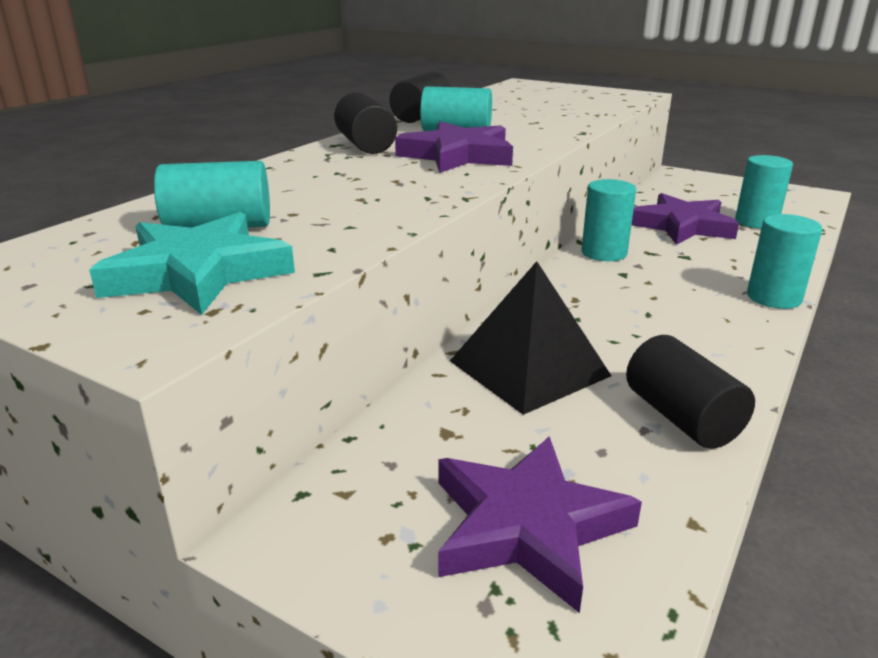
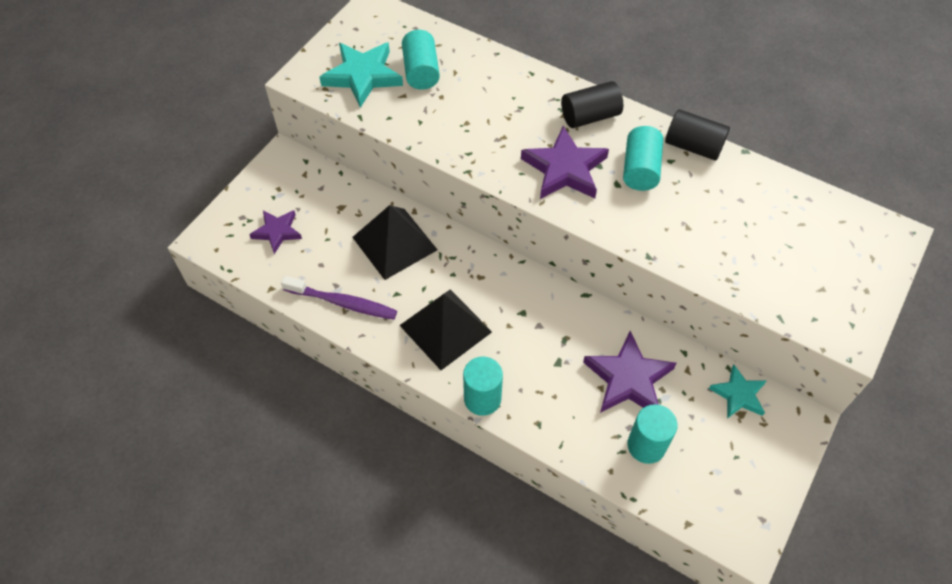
camera: 90 degrees right, 30 degrees up
purple star [438,436,642,613] -> purple star [249,210,302,254], size x0.62
turquoise cylinder [581,179,636,261] -> none
black cylinder [626,335,755,449] -> purple toothbrush [281,276,397,320]
none -> black pyramid [399,289,492,370]
none -> turquoise star [709,365,767,419]

